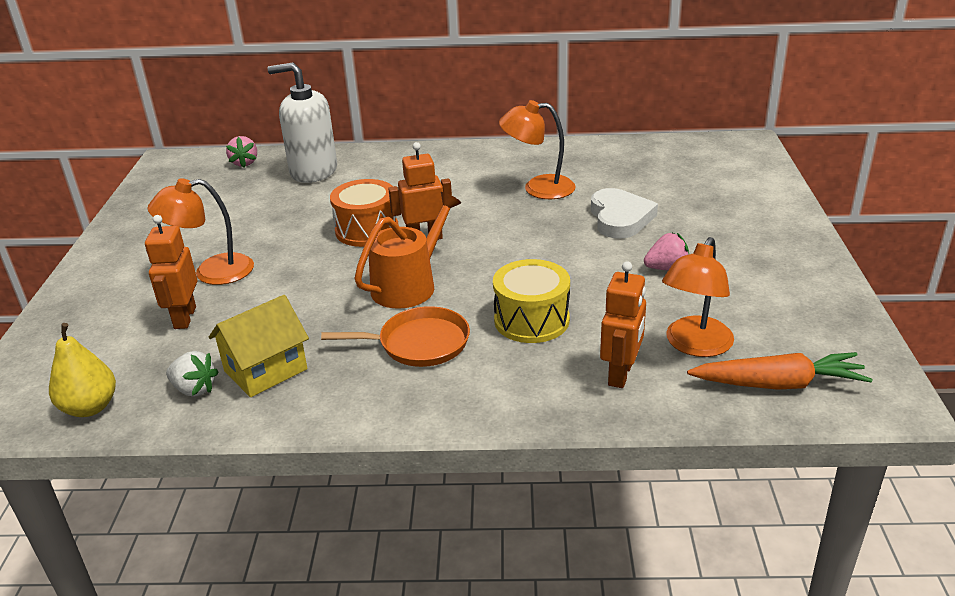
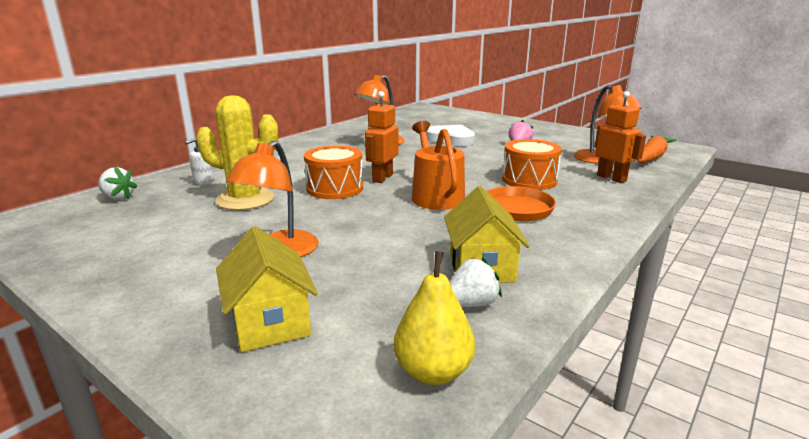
camera: 55 degrees left, 10 degrees down
orange robot [145,215,197,329] -> none
pink strawberry [226,136,257,168] -> white strawberry [98,167,138,200]
white soap dispenser [268,62,337,183] -> white soap dispenser [185,138,214,185], size x0.42
yellow drum [493,259,570,343] -> orange drum [502,139,562,190]
none -> yellow cactus [196,95,278,210]
none -> yellow house [216,226,318,352]

